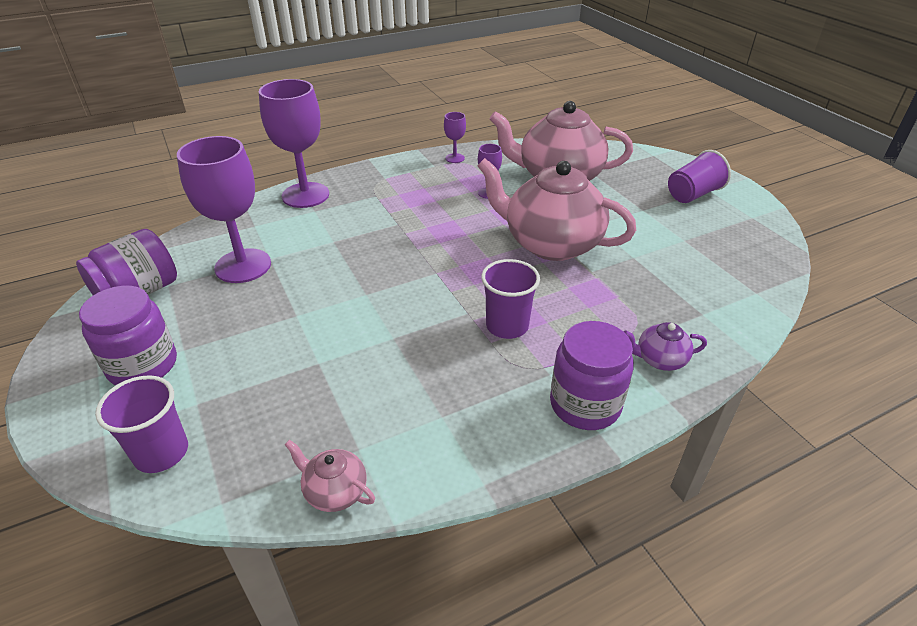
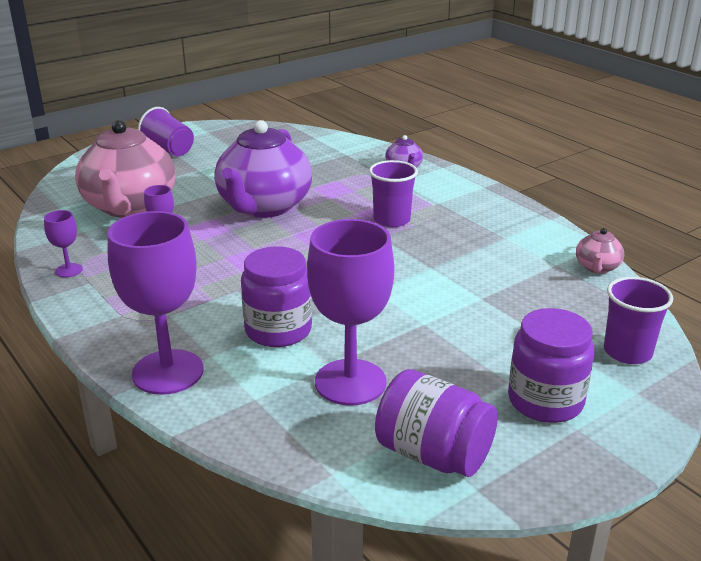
camera: 100 degrees left, 10 degrees down
pink teapot [477,158,636,261] -> purple teapot [214,120,312,218]
purple jar [550,321,634,430] -> purple jar moved to [241,246,312,347]

